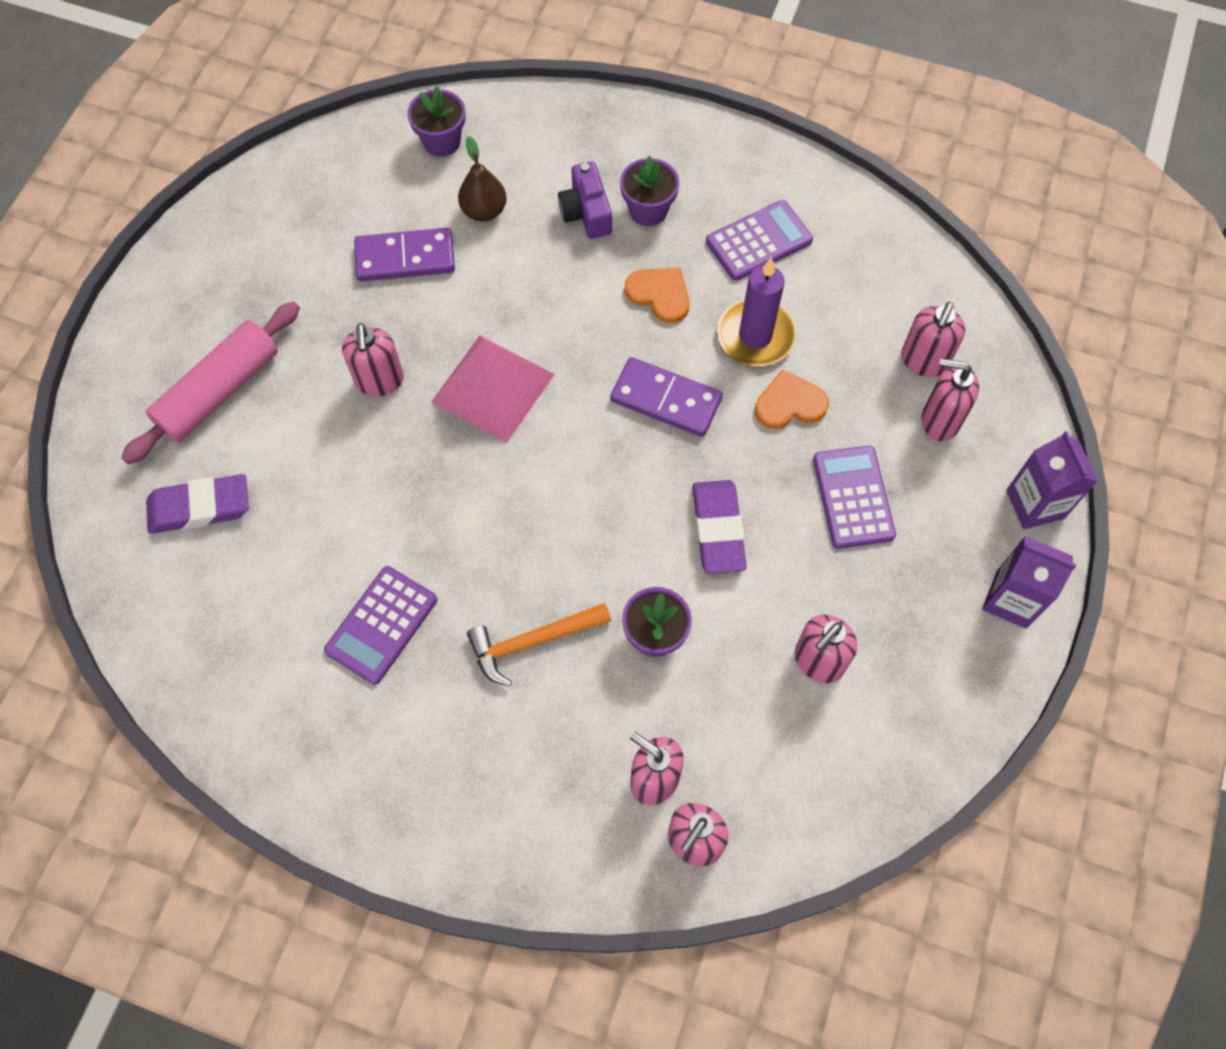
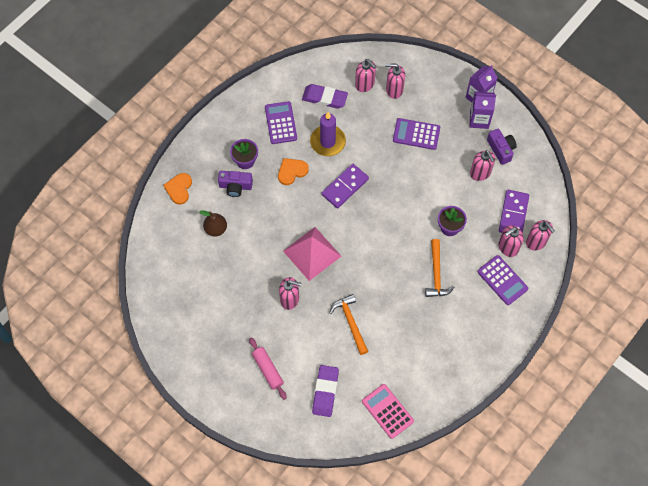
camera: 70 degrees left, 0 degrees up
pink rolling pin [121,302,300,465] -> pink rolling pin [249,337,287,400], size x0.65
purple calculator [324,566,437,685] -> purple calculator moved to [477,255,528,305]
purple domino [354,228,455,282] -> purple domino moved to [499,190,529,233]
purple flower pot [407,87,466,157] -> none
purple eraser [692,480,747,574] -> purple eraser moved to [302,84,348,109]
orange heart [755,369,829,429] -> orange heart moved to [163,173,192,204]
pink soap dispenser [921,358,979,441] -> pink soap dispenser turned 60 degrees clockwise [385,64,405,99]
purple carton [1006,431,1098,529] -> purple carton moved to [470,91,496,129]
none -> orange hammer [329,294,368,355]
none -> pink calculator [362,384,414,439]
none -> purple camera [487,129,517,165]

